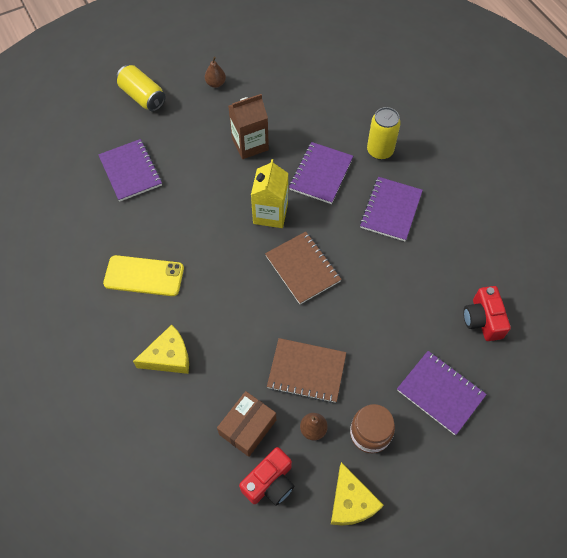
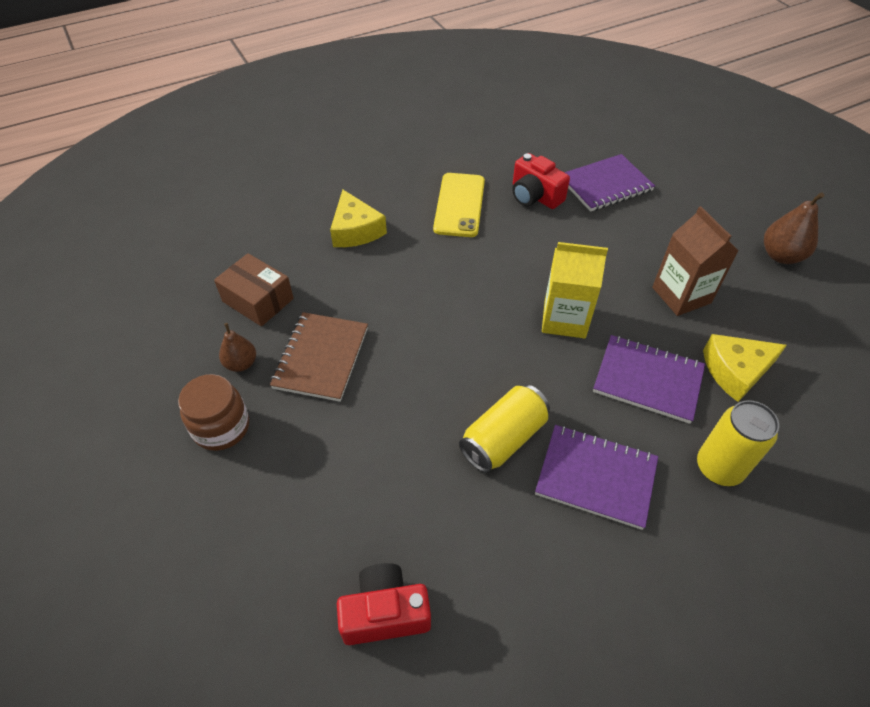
camera: 90 degrees right, 10 degrees down
yellow can [116,65,166,111] -> yellow can moved to [459,385,550,473]
brown pear [205,57,226,88] -> brown pear [764,192,824,264], size x1.54
red camera [239,447,294,505] -> red camera moved to [512,153,570,209]
brown notebook [265,232,342,304] -> none
yellow cheese [331,462,384,526] -> yellow cheese moved to [703,334,787,402]
purple notebook [397,351,487,435] -> none

